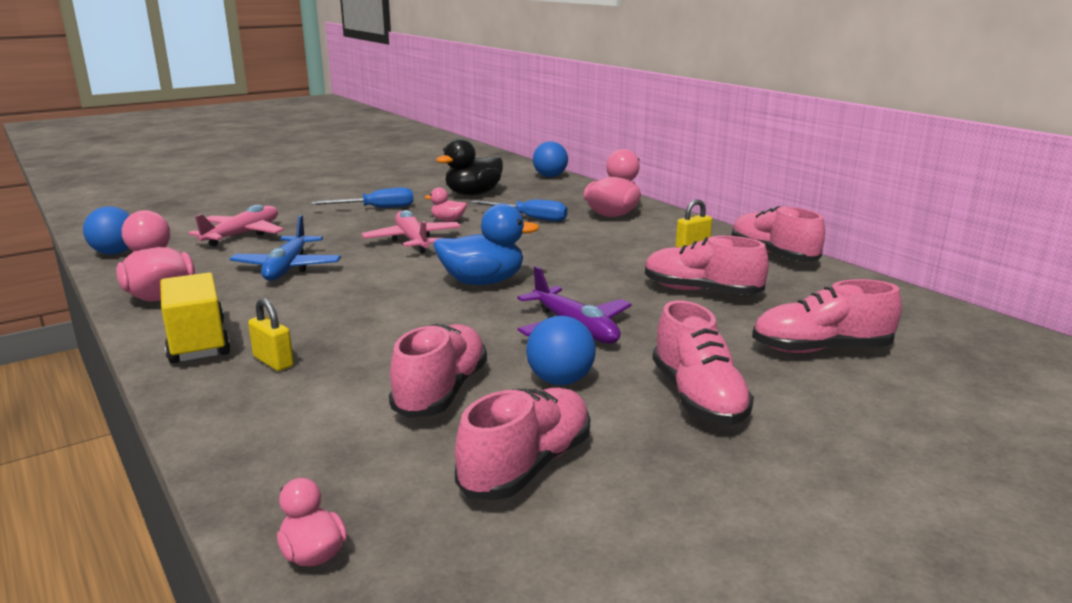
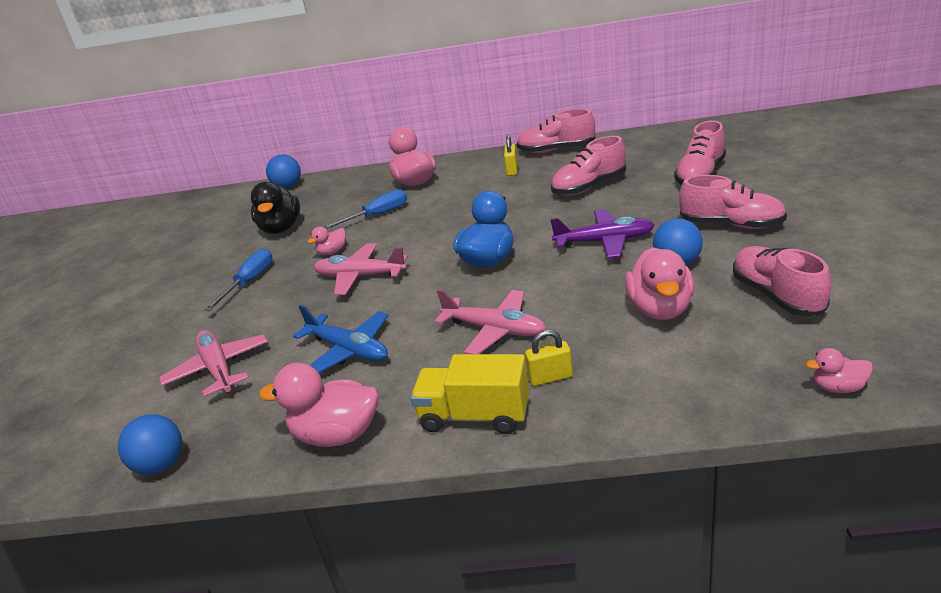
camera: 50 degrees left, 10 degrees up
pink shoe [389,323,487,418] -> pink duck [625,247,694,320]
none -> pink plane [434,289,546,354]

